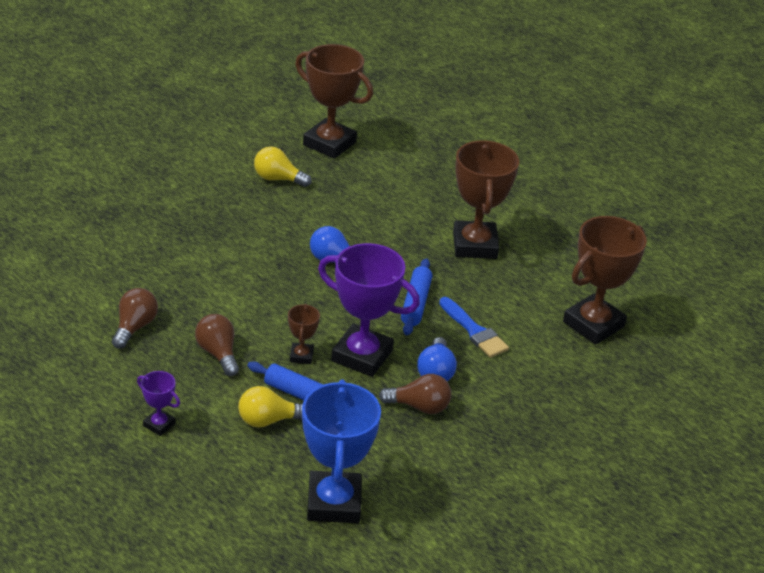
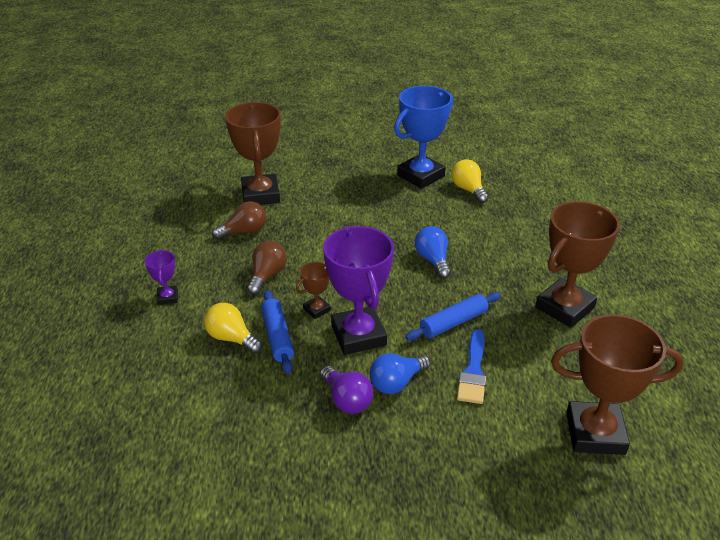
camera: 50 degrees right, 0 degrees up
brown trophy [295,44,373,159] -> brown trophy moved to [225,102,281,205]
blue trophy [302,380,381,523] -> blue trophy moved to [394,86,453,189]
brown light bulb [379,374,451,414] -> purple light bulb [320,366,373,414]

